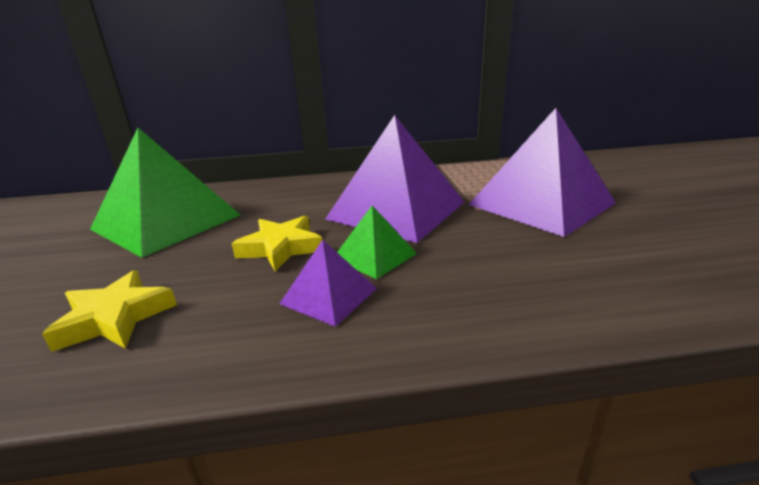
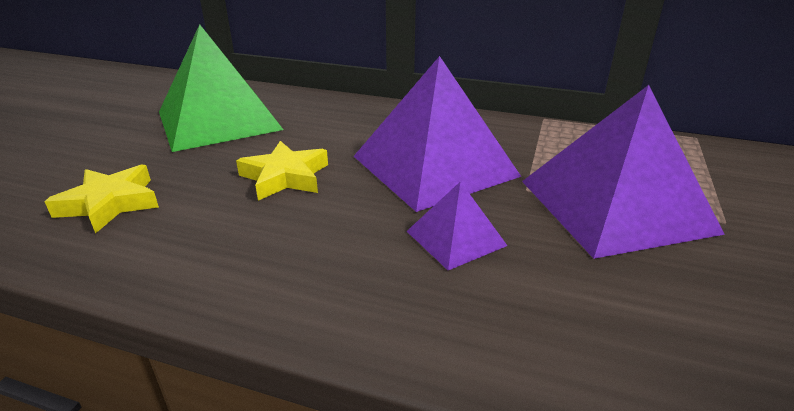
camera: 25 degrees right, 5 degrees up
purple pyramid [279,240,377,327] -> purple pyramid moved to [407,181,507,270]
green pyramid [337,206,417,279] -> none

